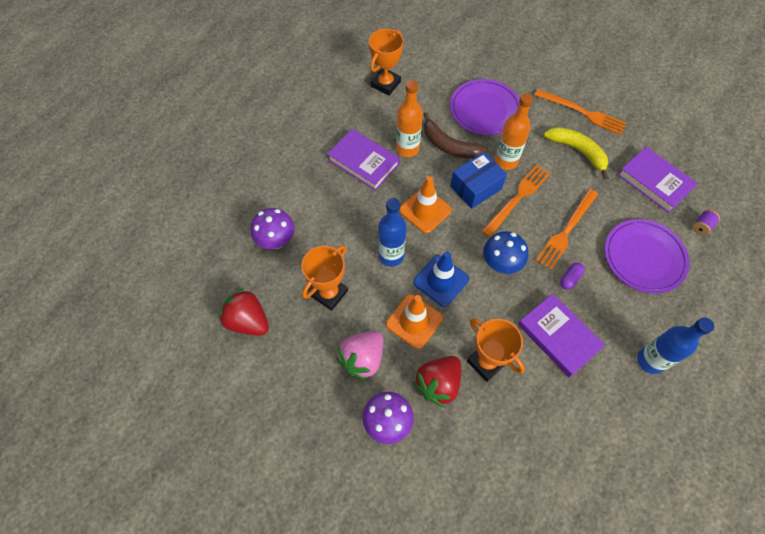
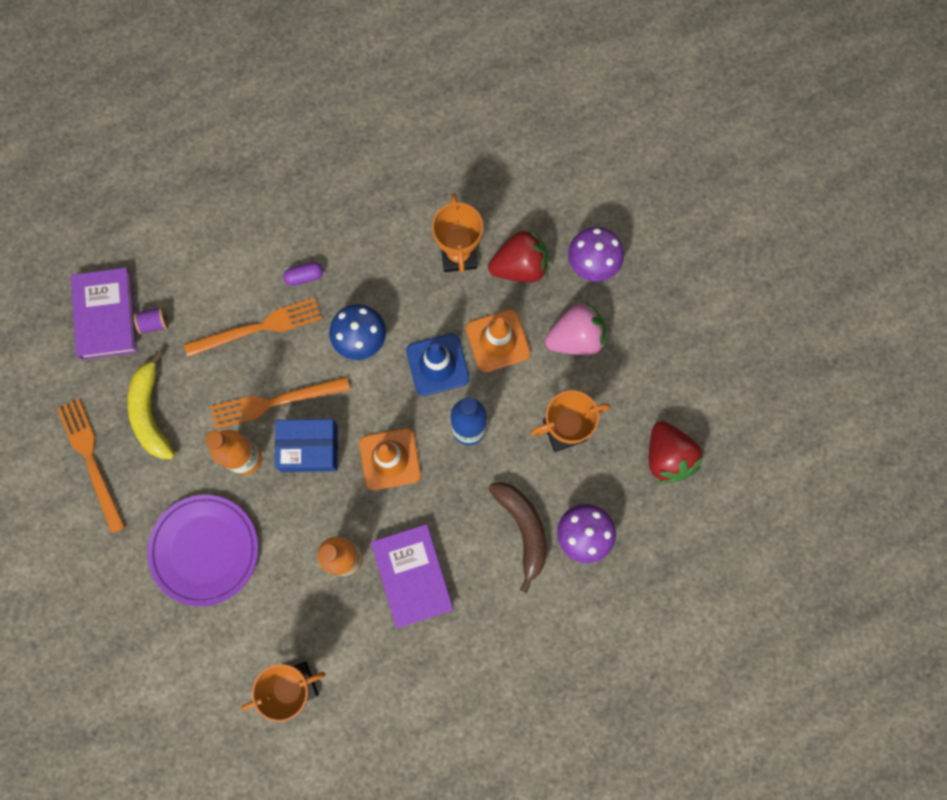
camera: 145 degrees left, 15 degrees up
brown banana [423,112,488,159] -> brown banana moved to [488,482,546,593]
purple book [518,294,605,378] -> none
purple plate [605,219,690,293] -> none
blue bottle [637,317,714,374] -> none
purple spool [692,210,720,236] -> purple spool moved to [134,307,169,334]

